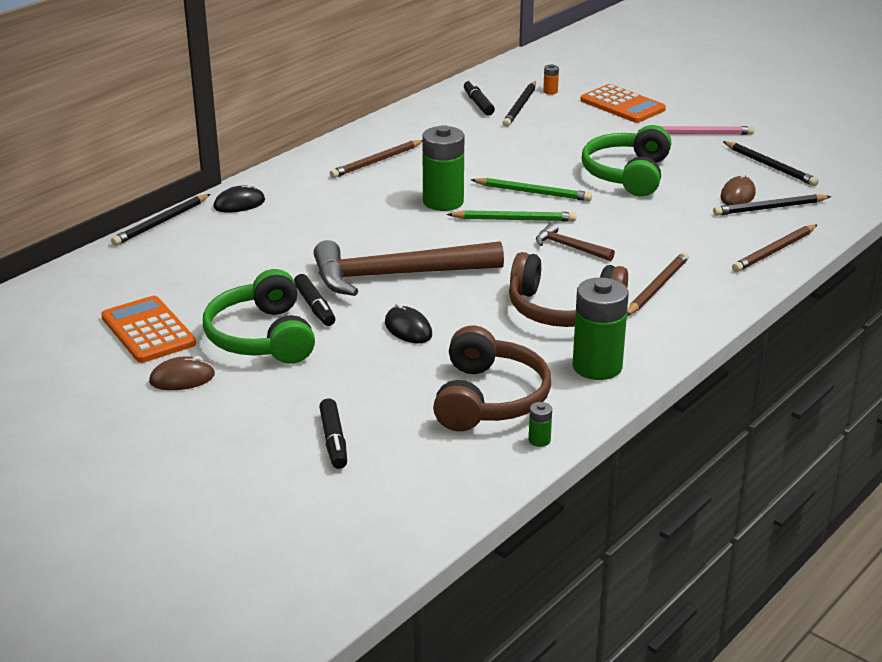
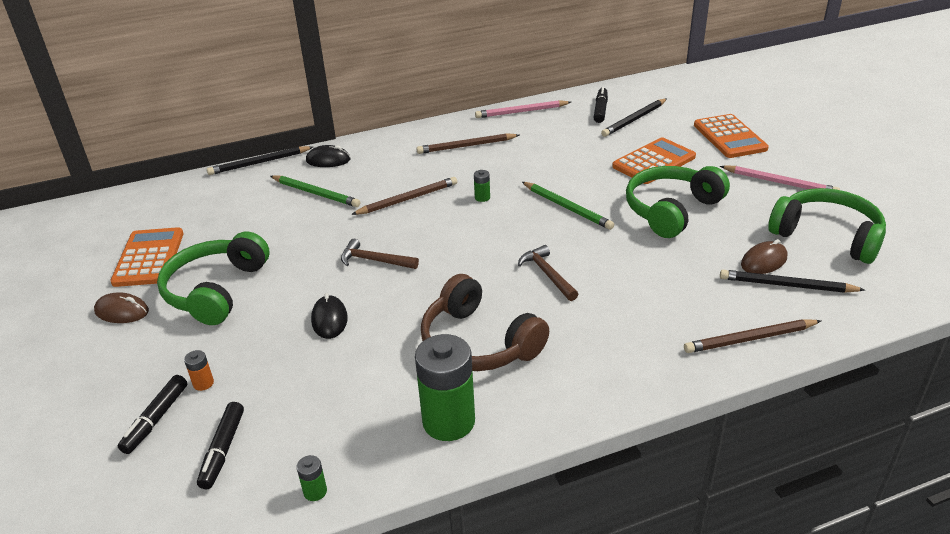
camera: 30 degrees right, 5 degrees up
black marker [294,274,335,326] -> black marker moved to [197,402,244,489]
brown hammer [314,240,504,296] -> brown hammer [341,239,419,269], size x0.46
green battery [422,125,464,211] -> green battery [474,170,490,202], size x0.41
brown headphones [433,325,551,431] -> none
green pencil [447,210,576,222] -> green pencil moved to [270,175,360,207]
orange battery [543,64,559,95] -> orange battery moved to [184,350,214,391]
brown pencil [627,252,689,316] -> brown pencil moved to [351,177,457,215]
black pencil [723,141,819,186] -> green headphones [768,188,886,264]
none -> pink pencil [475,100,571,118]
none -> orange calculator [612,137,696,184]

